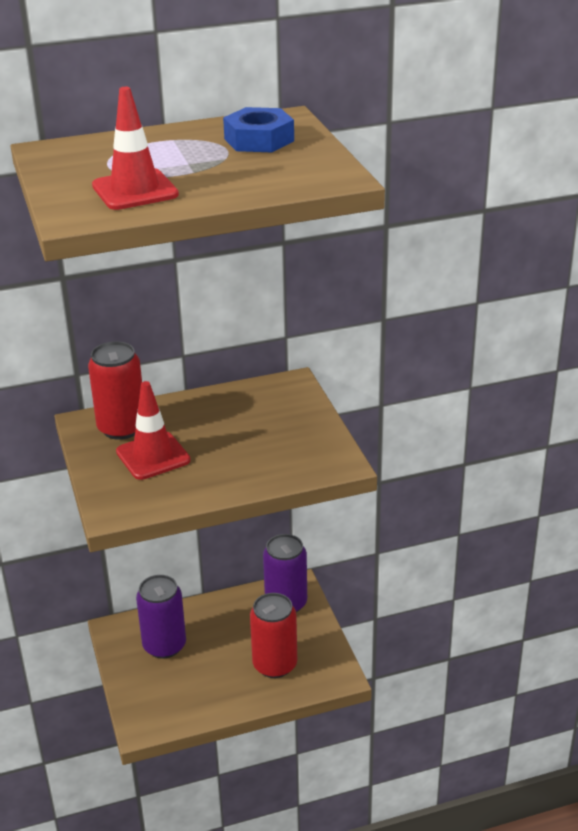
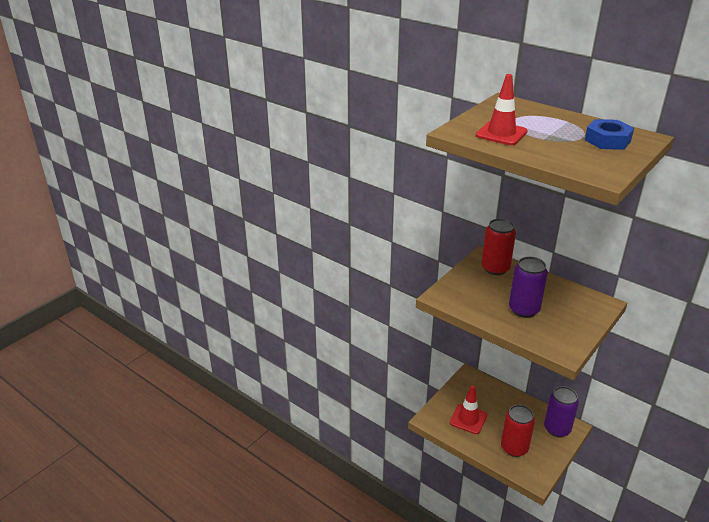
camera: 55 degrees right, 0 degrees up
red traffic cone [116,381,191,480] -> red traffic cone moved to [450,385,487,434]
purple can [136,575,186,659] -> purple can moved to [509,257,548,318]

